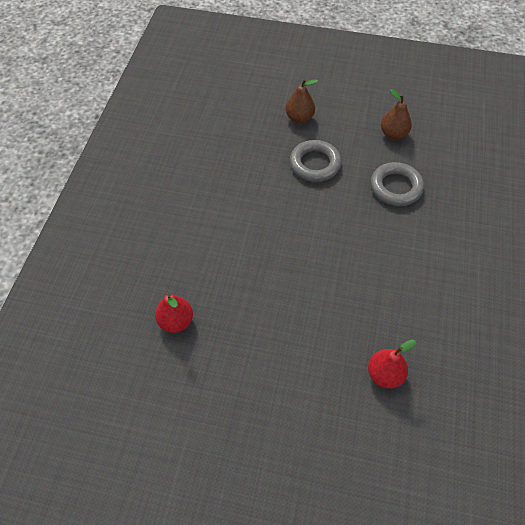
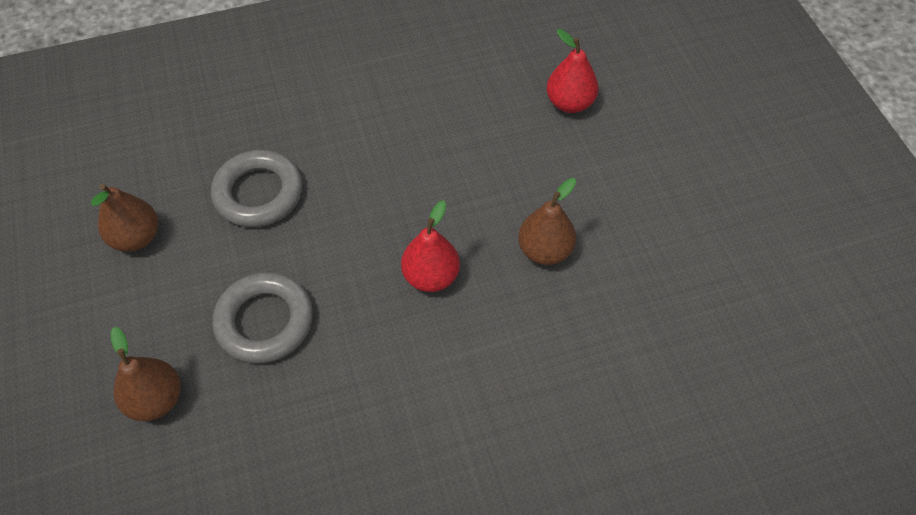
camera: 120 degrees left, 0 degrees up
red pear [155,293,193,333] -> red pear moved to [401,200,460,292]
none -> brown pear [518,178,576,265]

